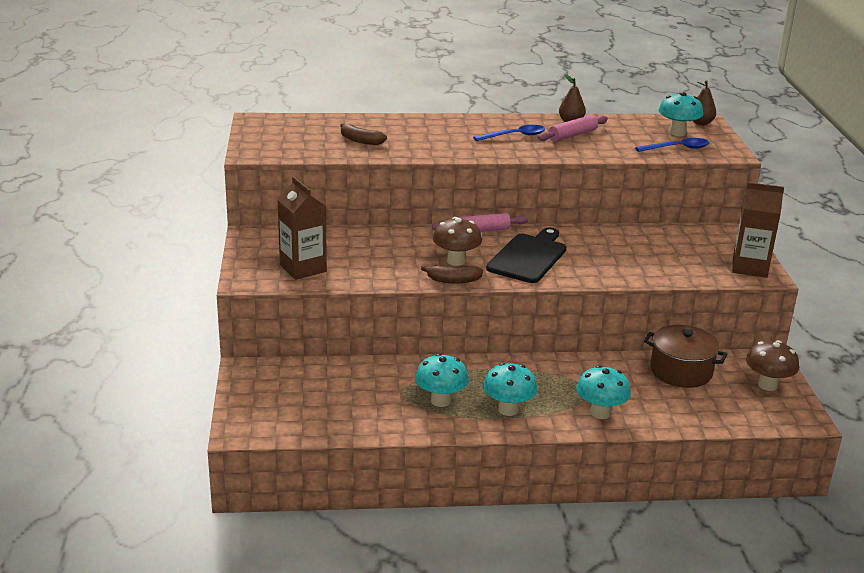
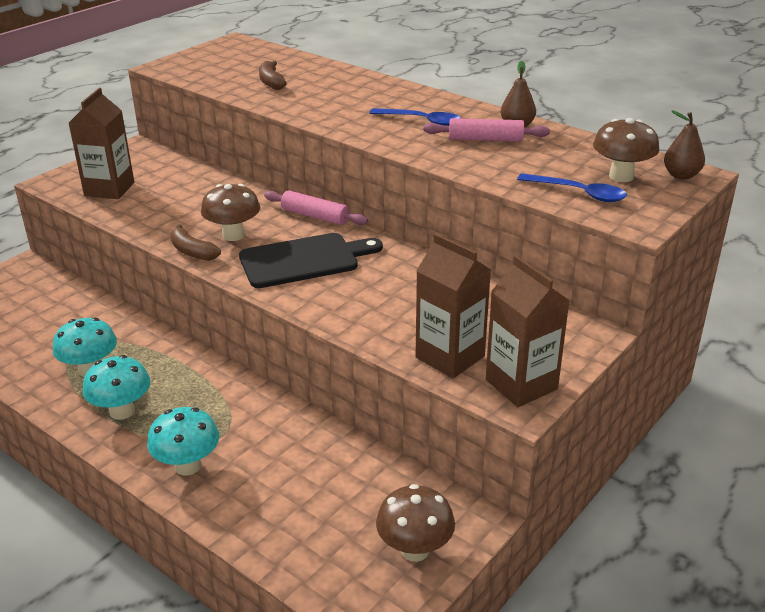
camera: 45 degrees right, 5 degrees up
brown pot [644,325,727,388] -> none
turquoise mushroom [658,92,703,136] -> brown mushroom [593,118,659,182]
none -> brown carton [416,233,491,379]

